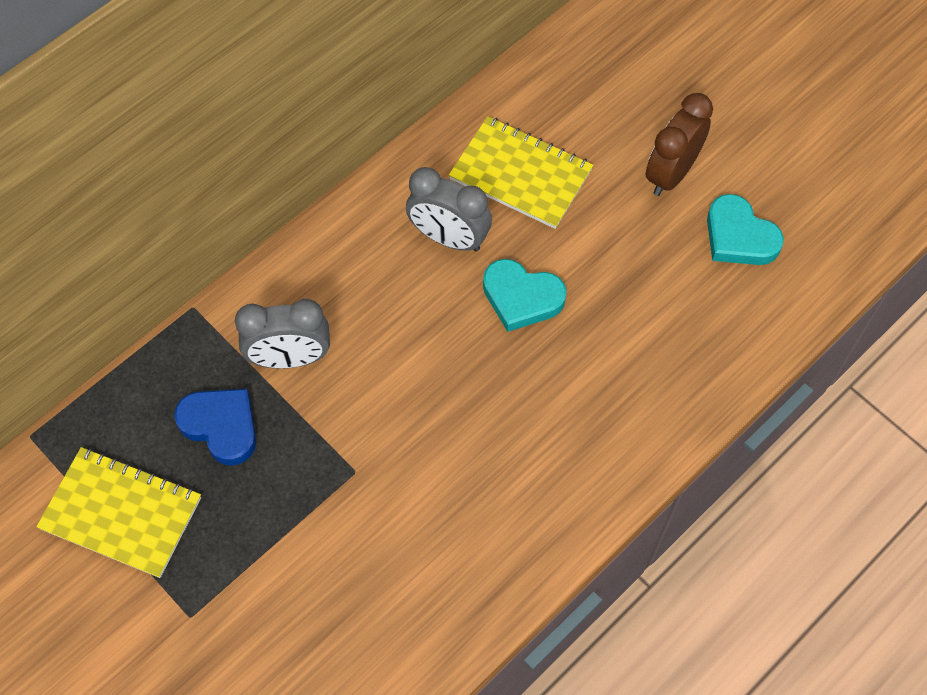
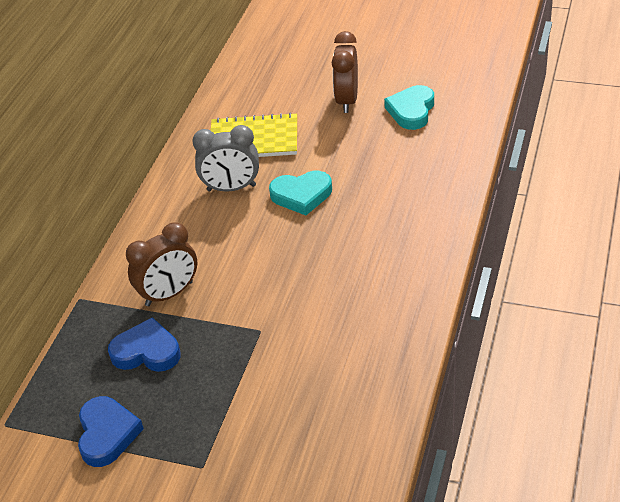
camera: 25 degrees left, 20 degrees down
yellow notebook [36,447,201,578] -> blue heart [78,396,144,467]
grey clock [235,299,330,369] -> brown clock [126,222,197,306]
turquoise heart [707,194,784,265] -> turquoise heart turned 90 degrees clockwise [384,85,434,130]

